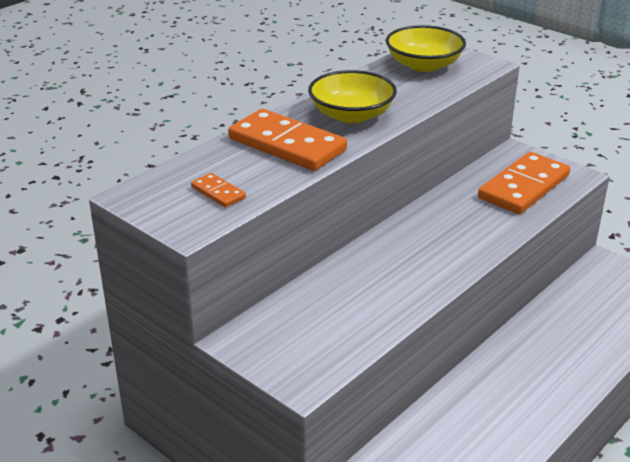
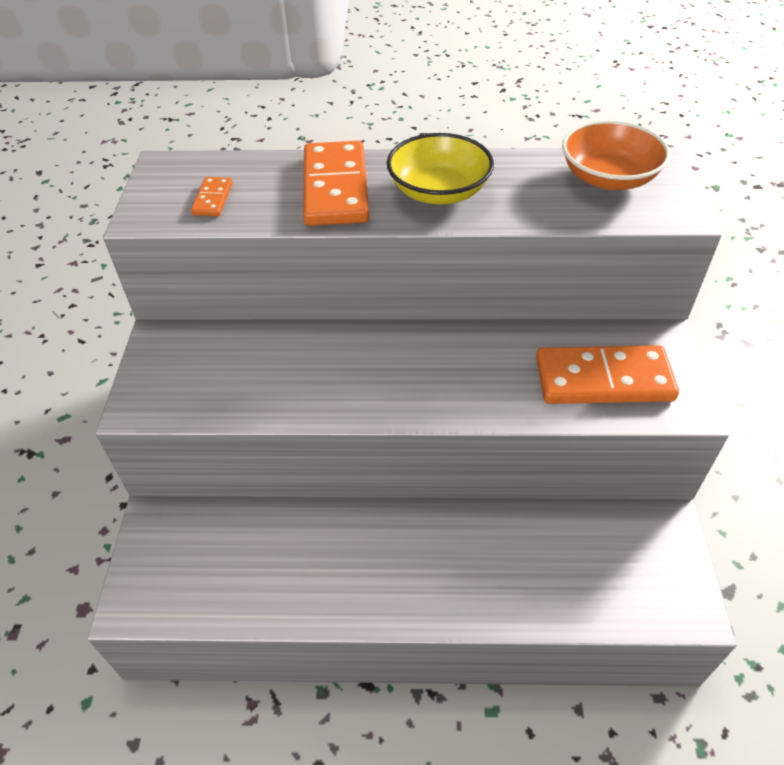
camera: 50 degrees right, 15 degrees up
yellow bowl [386,25,466,72] -> orange bowl [562,120,670,190]

